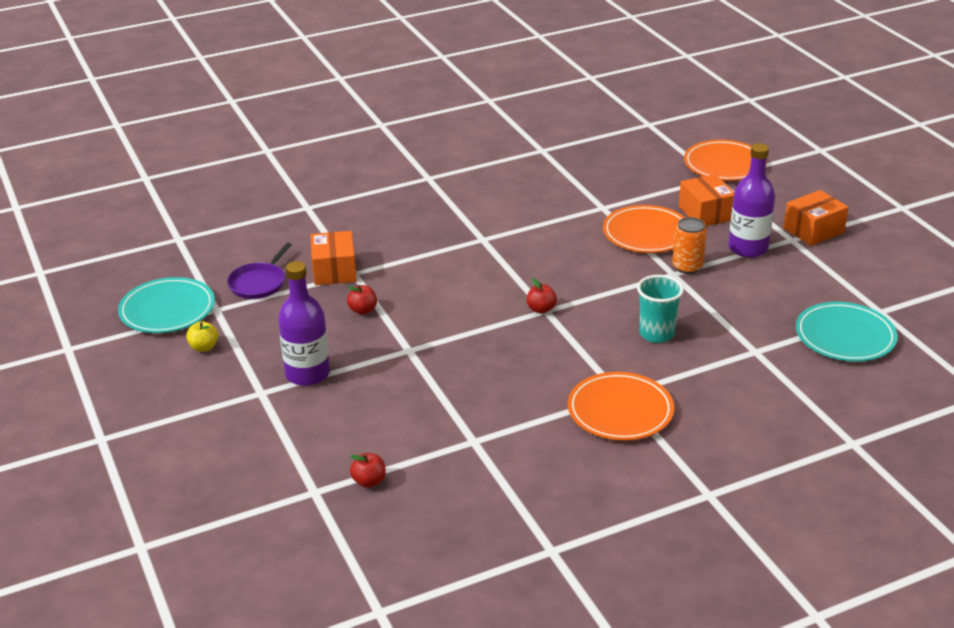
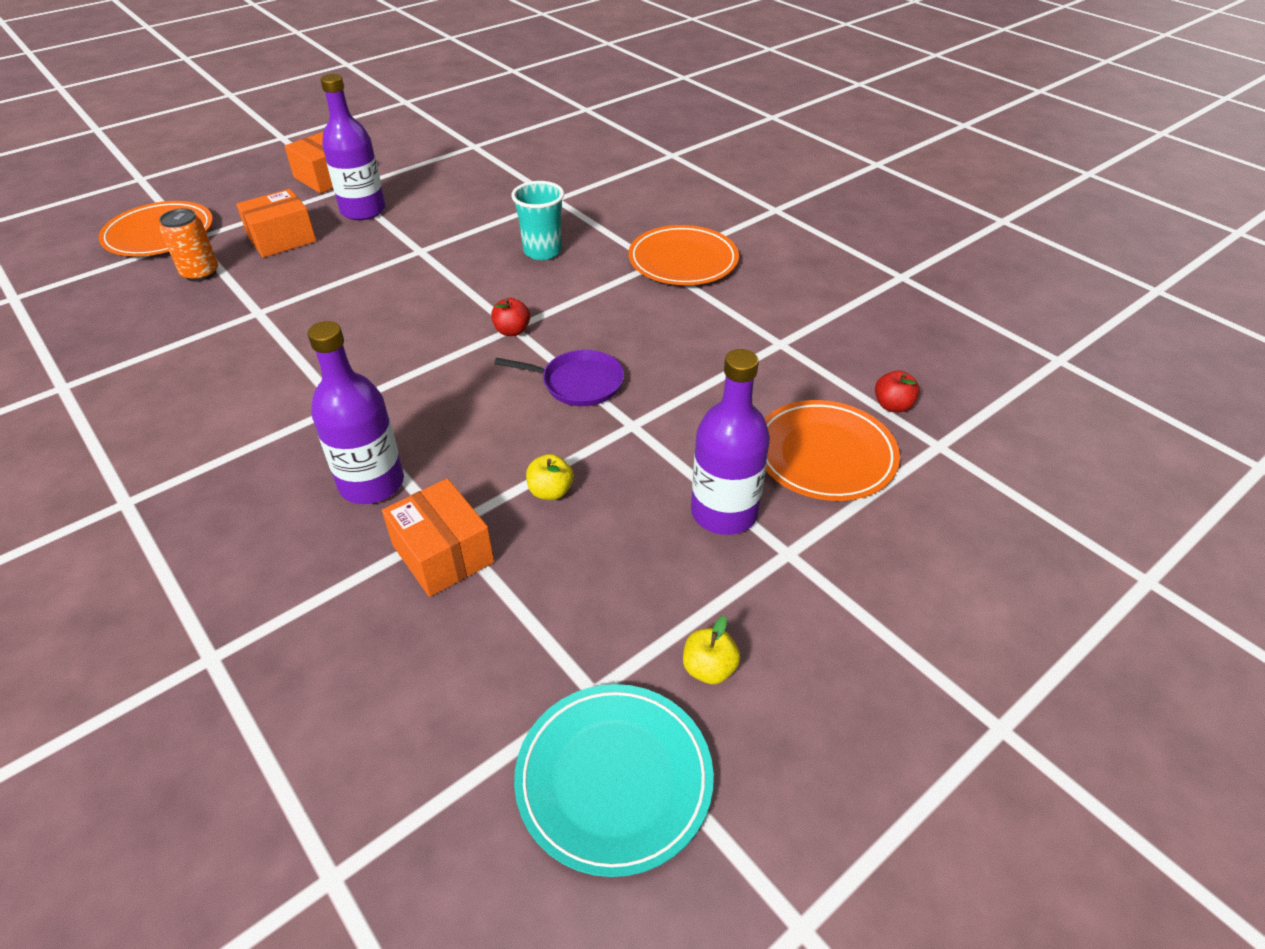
camera: 105 degrees left, 10 degrees up
purple pan [227,243,292,299] -> purple pan moved to [494,350,624,406]
orange box [311,231,357,285] -> orange box turned 75 degrees clockwise [382,478,494,597]
red apple [347,285,377,315] -> yellow apple [526,454,574,500]
orange plate [603,205,685,253] -> orange plate moved to [764,400,900,501]
orange can [672,217,707,274] -> orange can moved to [159,208,218,282]
turquoise plate [796,302,898,362] -> none
none -> purple bottle [308,321,404,504]

